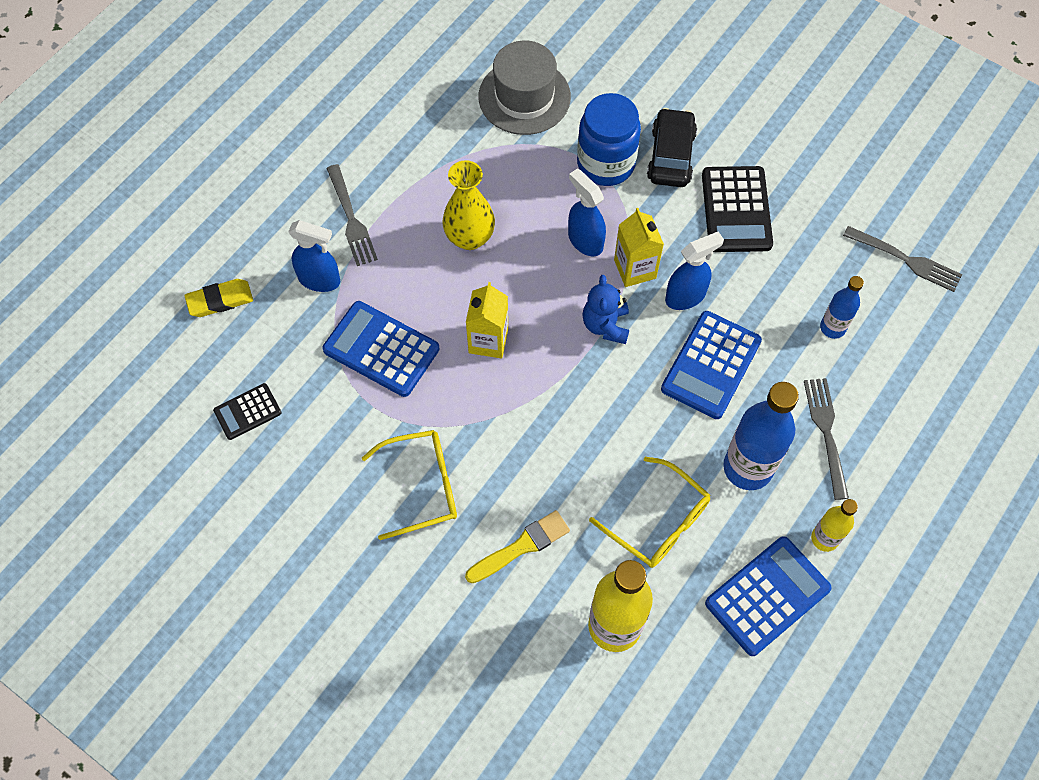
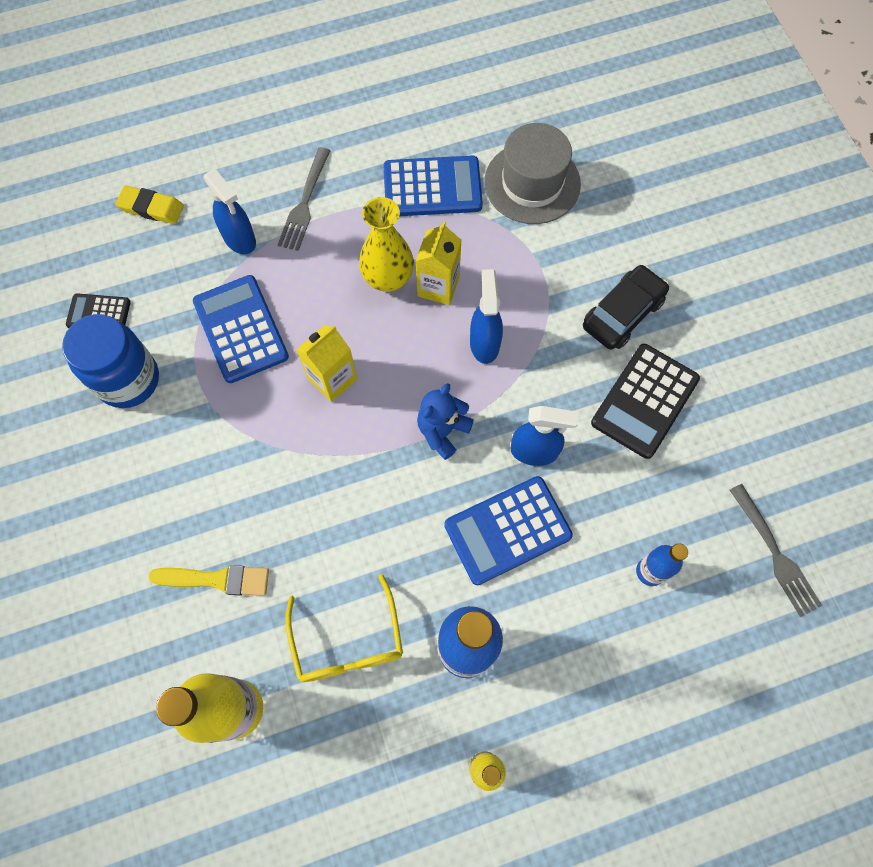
camera: 35 degrees right, 5 degrees up
yellow glasses [362,430,457,540] -> none
blue jar [577,93,641,186] -> blue jar moved to [62,314,159,408]
yellow carton [614,208,664,287] -> yellow carton moved to [416,221,462,305]
blue calculator [705,536,832,656] -> blue calculator moved to [383,156,483,216]
grey fork [804,378,849,500] -> none

